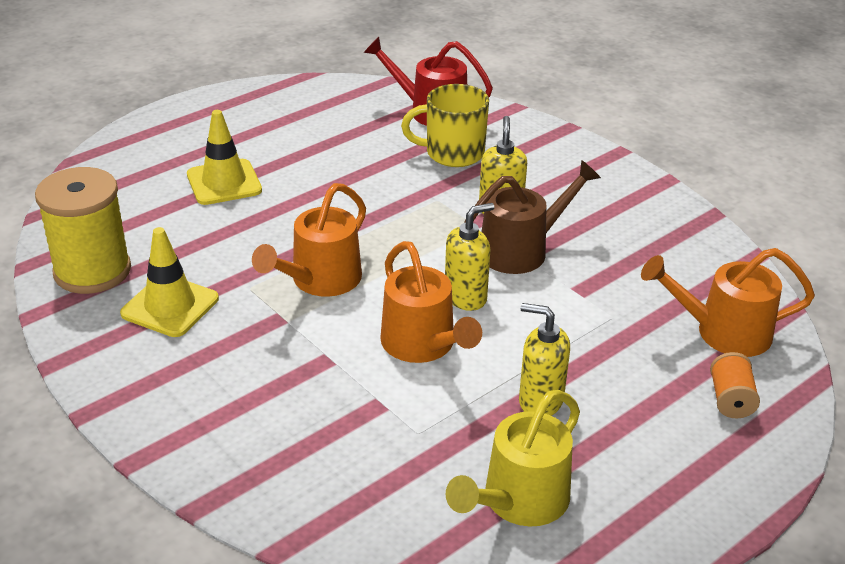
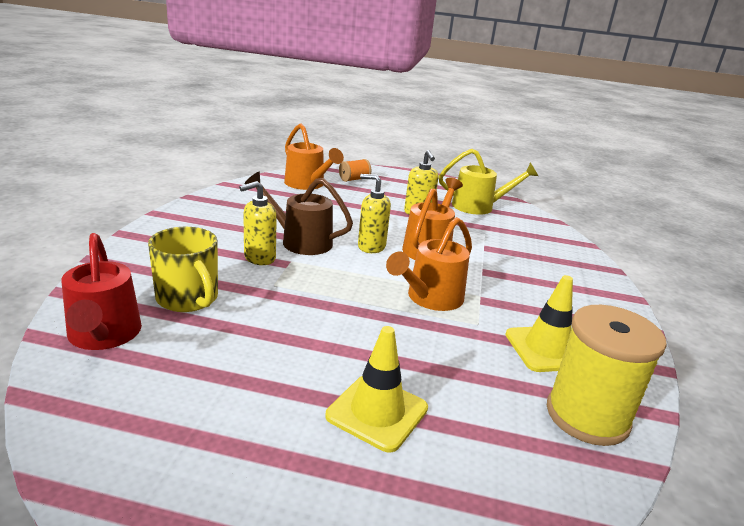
camera: 130 degrees left, 10 degrees down
orange watering can [252,183,366,297] -> orange watering can turned 135 degrees clockwise [386,217,472,311]

